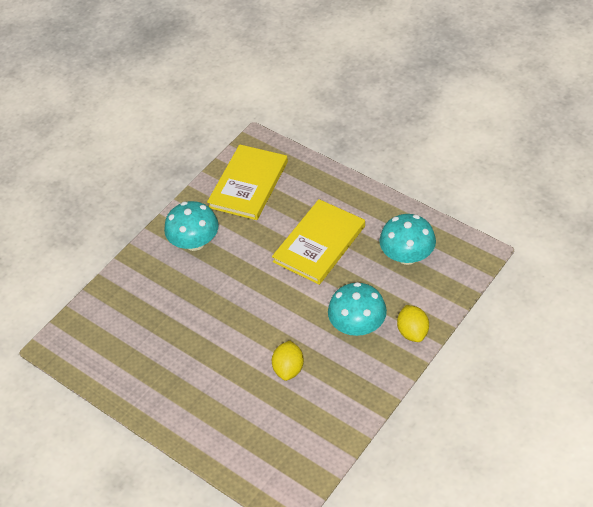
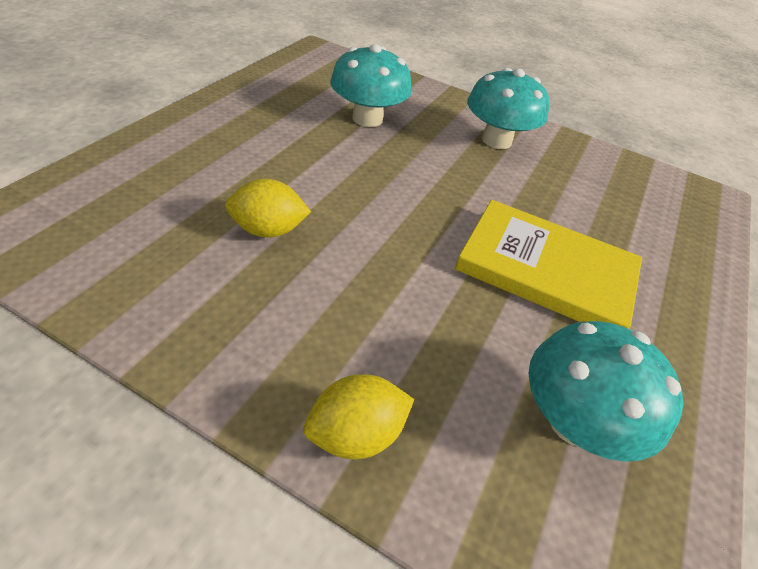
camera: 70 degrees right, 5 degrees down
yellow book [207,144,288,220] -> none
turquoise mushroom [328,282,387,336] -> turquoise mushroom moved to [330,44,412,127]

